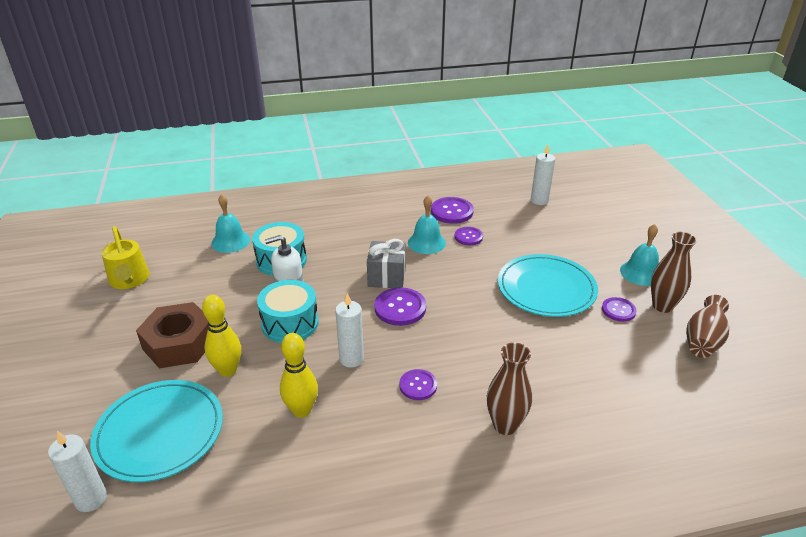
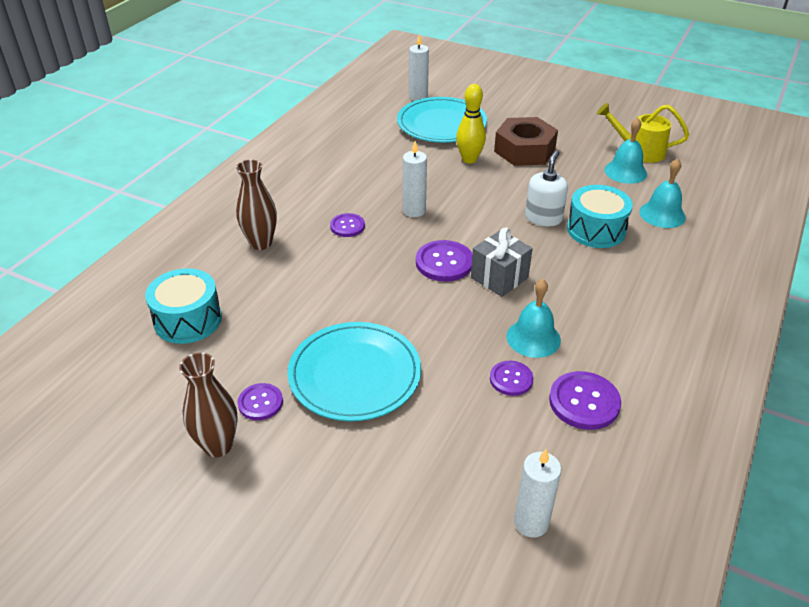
camera: 130 degrees right, 5 degrees up
turquoise drum [257,280,319,343] -> turquoise drum moved to [145,268,222,344]
yellow bowling pin [280,333,318,418] -> none
turquoise bell [620,224,659,286] -> turquoise bell moved to [604,118,647,184]
brown vase [686,295,729,358] -> none

